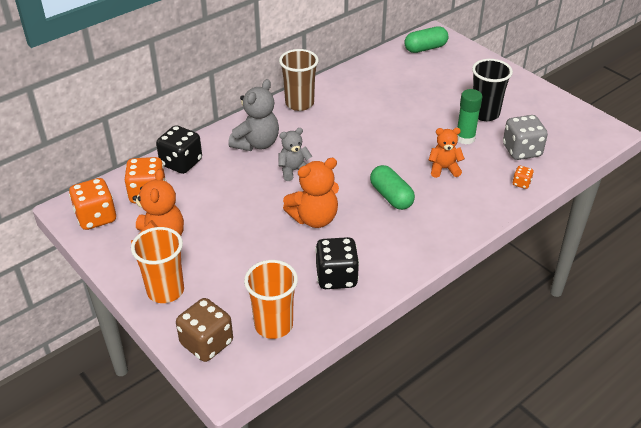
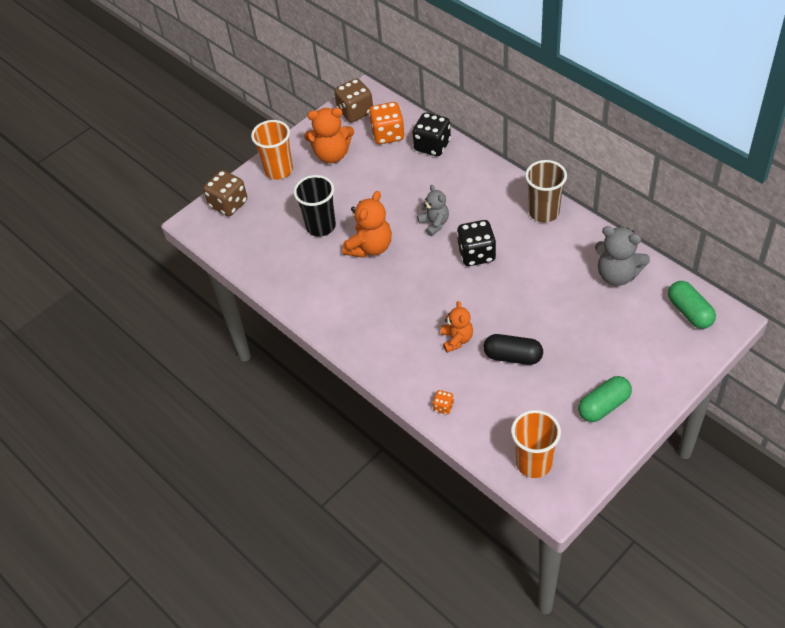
camera: 90 degrees right, 10 degrees up
orange dice [69,178,116,230] -> brown dice [334,78,373,122]
grey teddy bear [228,79,279,151] -> grey teddy bear moved to [595,226,650,286]
orange cup [244,260,298,339] -> orange cup moved to [511,410,561,478]
orange teddy bear [283,158,339,228] -> orange teddy bear turned 120 degrees counterclockwise [342,191,392,258]
black dice [315,237,359,289] -> black dice moved to [457,220,496,266]
green capsule [370,165,415,210] -> green capsule moved to [578,376,632,422]
green glue stick [457,89,483,145] -> black capsule [484,334,543,365]
black cup [472,59,513,121] -> black cup moved to [294,175,336,237]
grey dice [503,115,548,160] -> none

